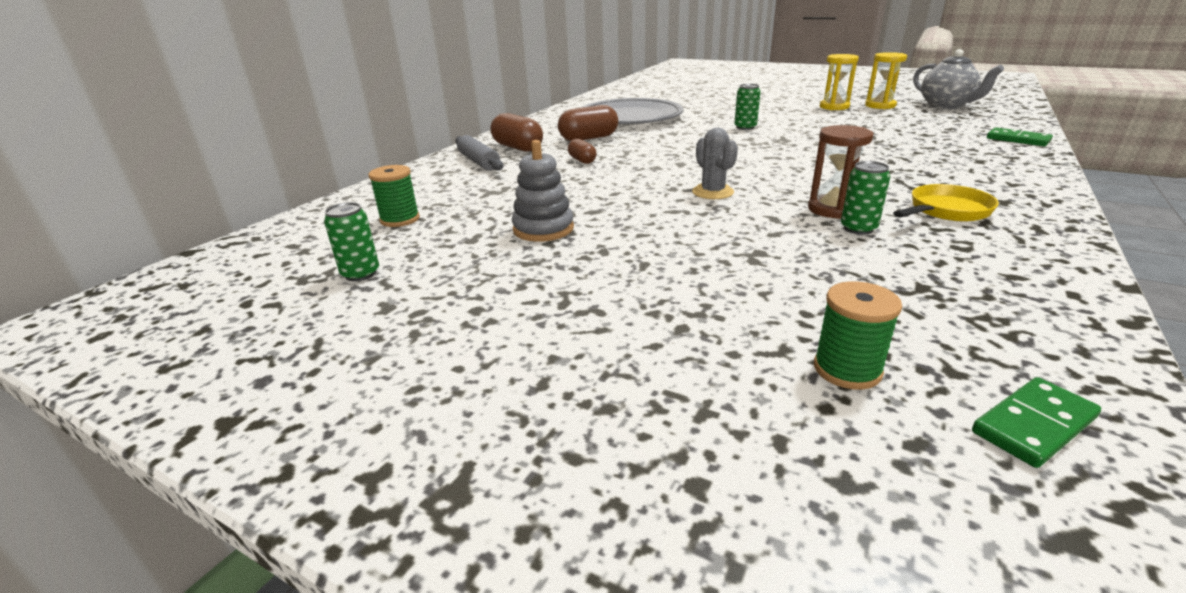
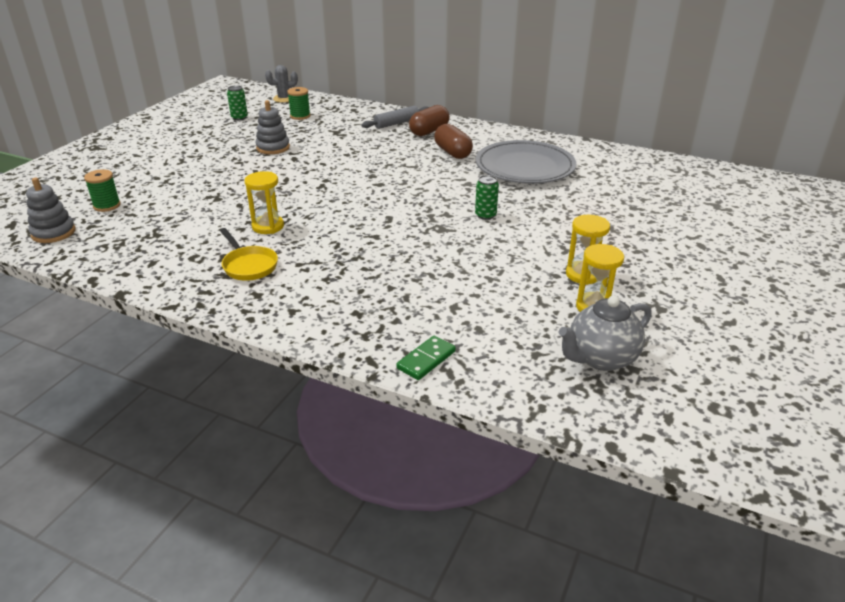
camera: 85 degrees right, 5 degrees up
brown capsule [568,139,597,164] -> none
grey cactus [692,128,738,199] -> grey cactus moved to [265,65,298,103]
brown hourglass [808,125,873,219] -> yellow hourglass [245,171,284,234]
green can [841,161,890,235] -> none
green domino [972,377,1101,468] -> grey stacking toy [26,178,76,243]

